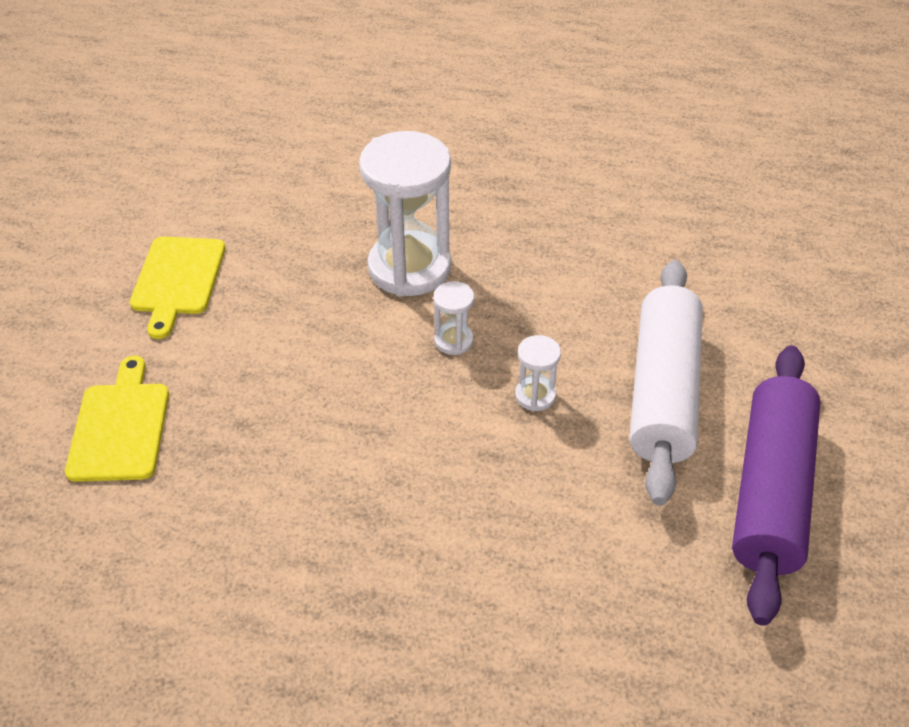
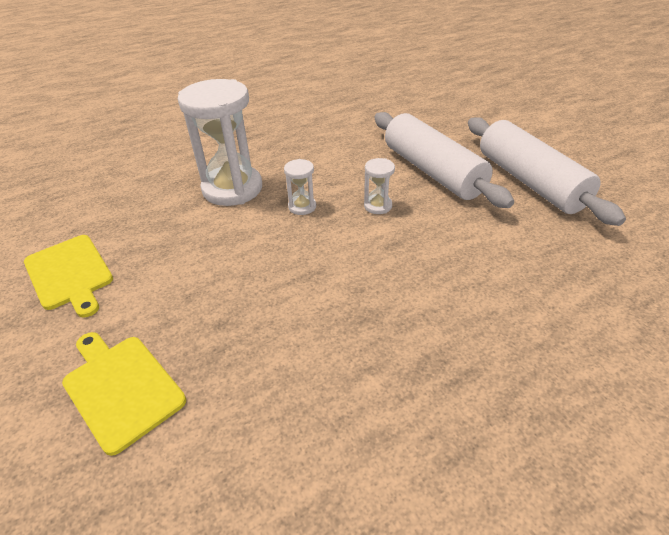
camera: 40 degrees left, 5 degrees down
purple rolling pin [732,345,821,626] -> white rolling pin [468,117,626,226]

